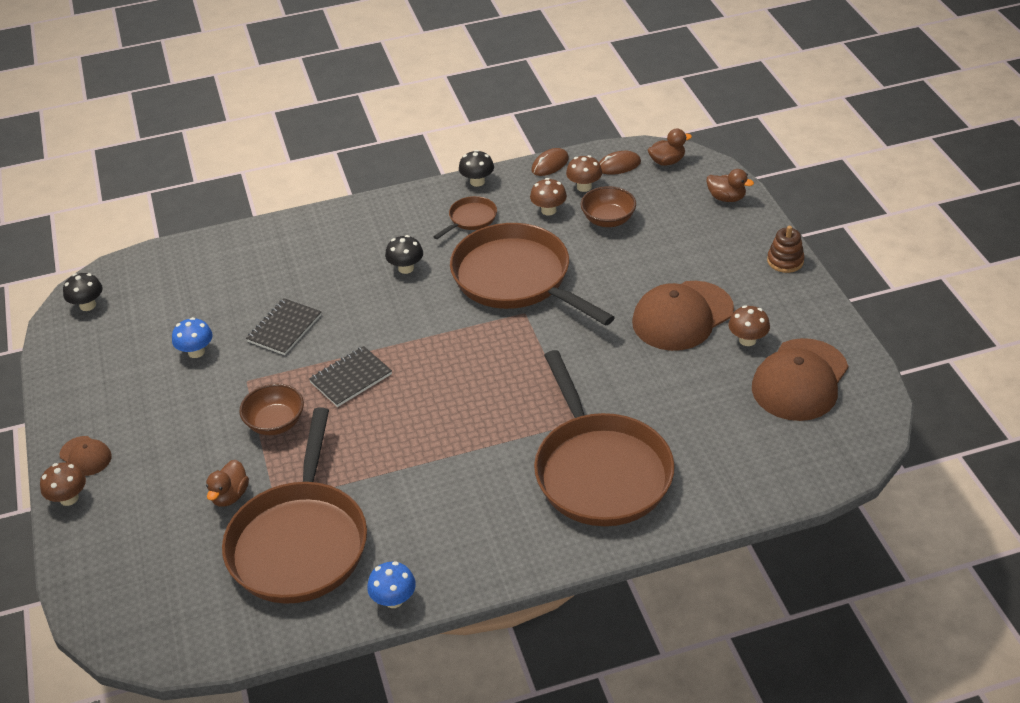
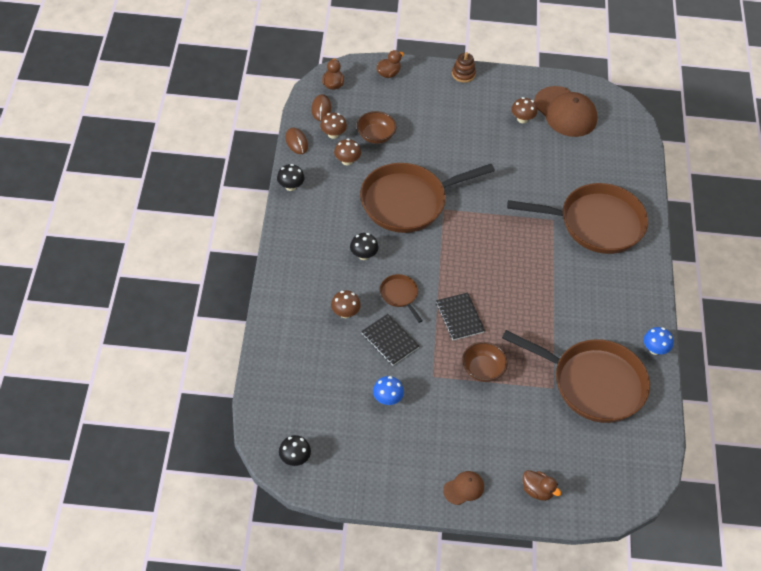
camera: 75 degrees left, 10 degrees up
brown mushroom [40,462,86,506] -> brown mushroom moved to [331,290,361,318]
brown duck [206,460,249,507] -> brown duck moved to [523,470,561,501]
brown pan [433,196,497,239] -> brown pan moved to [380,274,422,323]
brown cap [632,281,734,351] -> none

